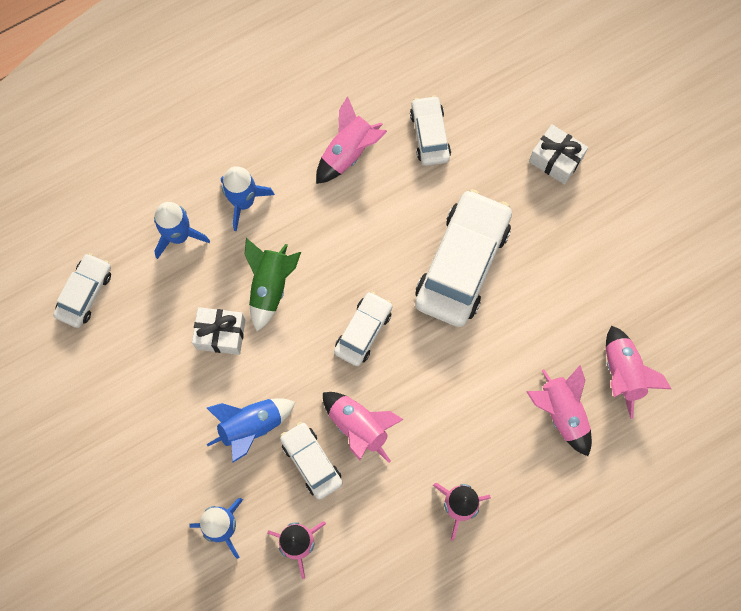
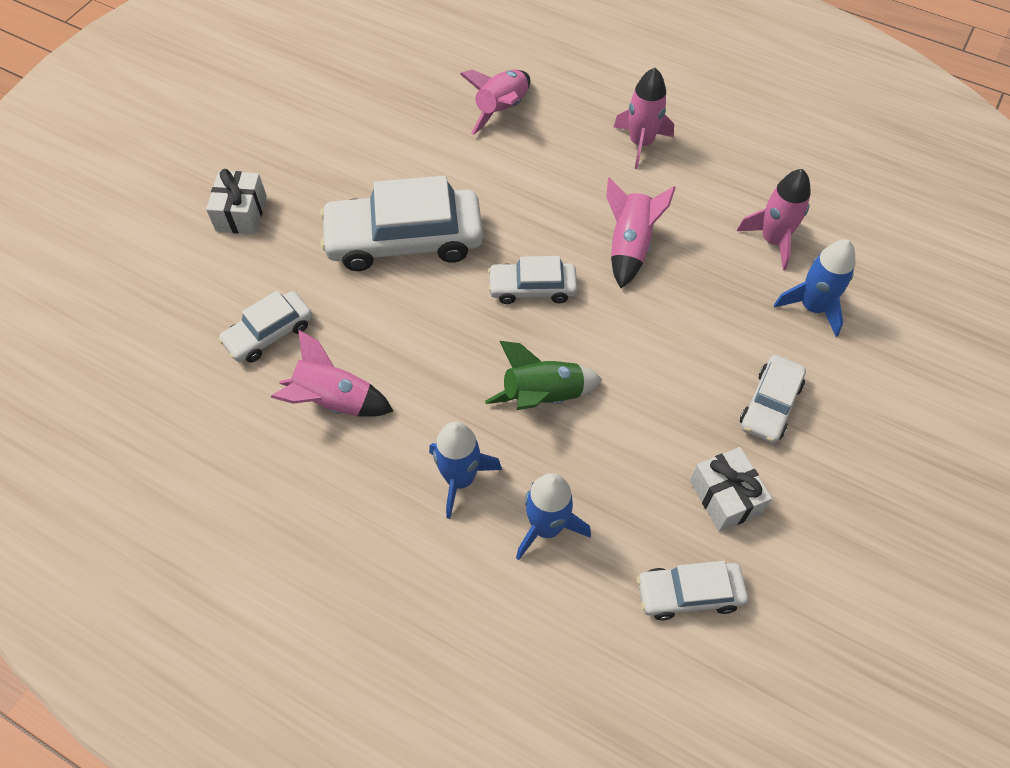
camera: 120 degrees left, 15 degrees down
white gift [192,307,245,355] -> white gift moved to [690,447,772,532]
blue rocket [207,398,295,463] -> none
white car [280,422,343,500] -> white car moved to [740,355,806,443]
pink rocket [606,326,671,419] -> none

